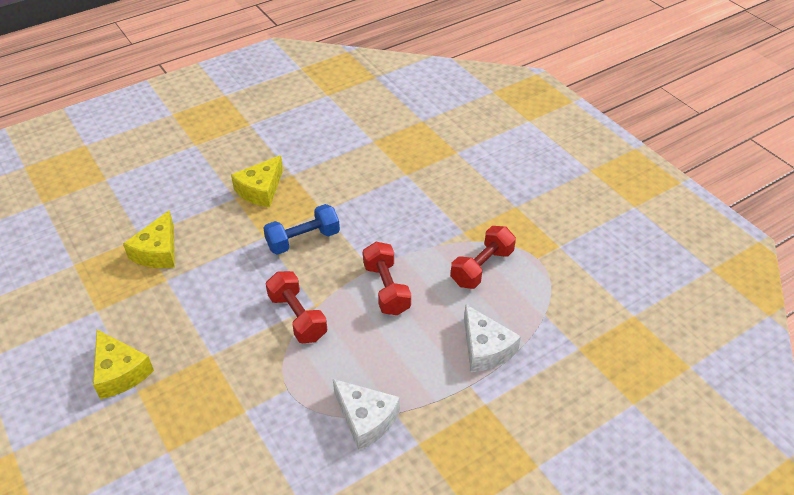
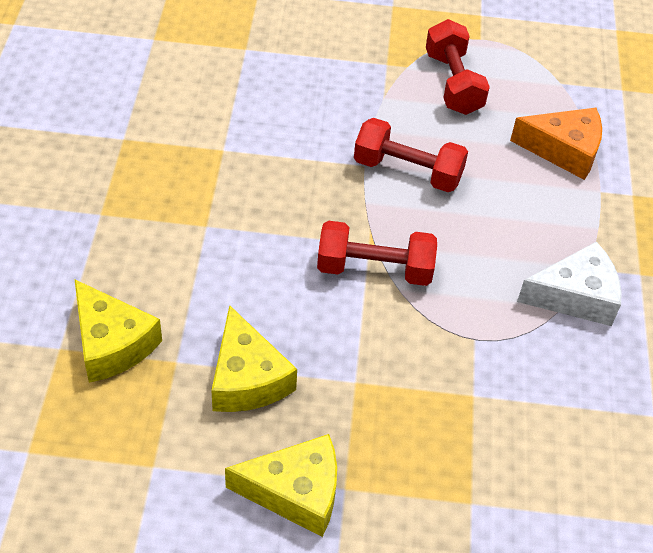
camera: 55 degrees left, 5 degrees up
yellow cheese [231,155,283,207] -> yellow cheese moved to [211,305,297,412]
blue dumbbell [264,204,340,255] -> none
white cheese [464,304,521,372] -> orange cheese [510,108,602,180]

